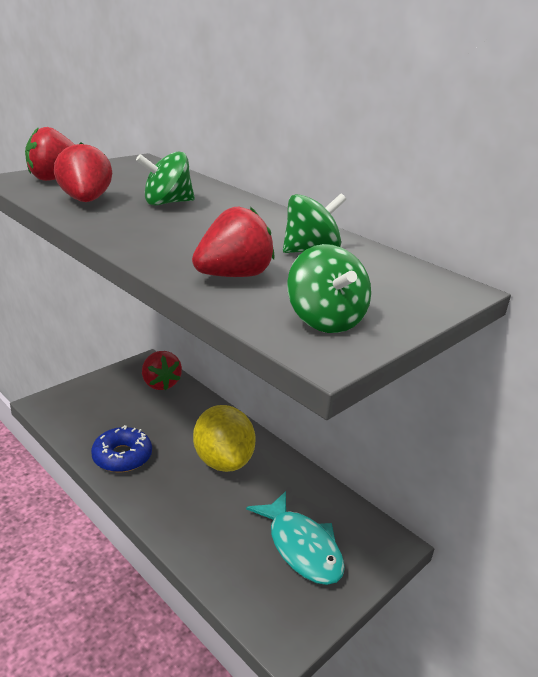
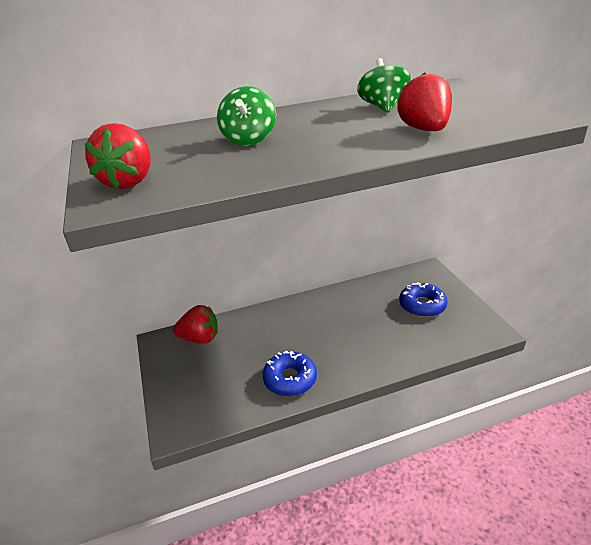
camera: 60 degrees left, 5 degrees up
red strawberry [54,142,112,202] -> none
yellow lemon [193,405,256,472] -> none
turquoise fish [246,491,345,585] -> blue donut [399,283,447,317]
green spinning top [287,244,371,333] -> none

